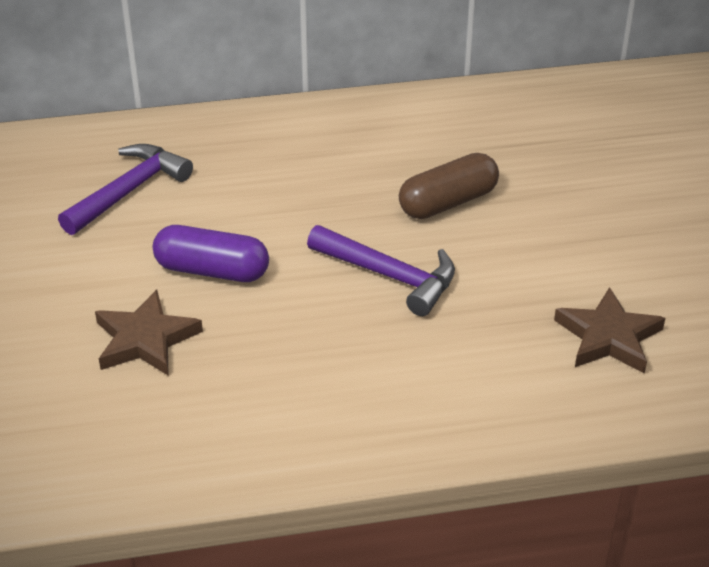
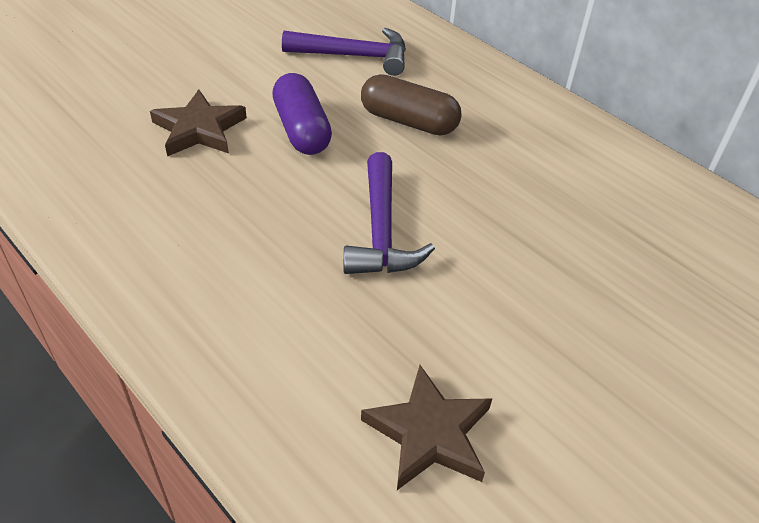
camera: 55 degrees right, 5 degrees up
brown capsule [399,153,499,219] -> brown capsule moved to [361,74,462,136]

